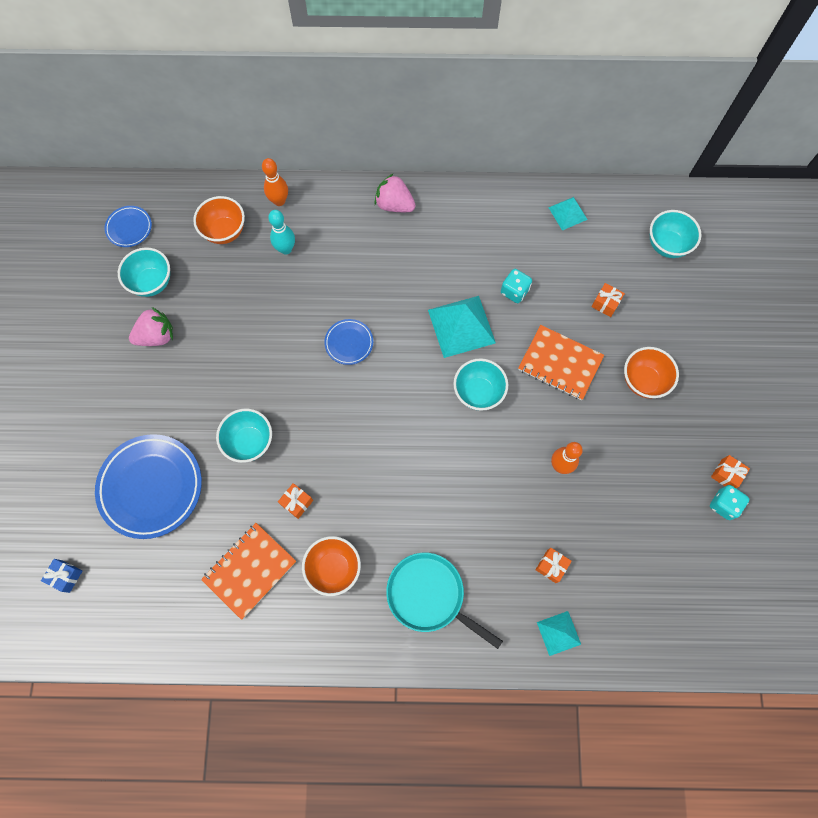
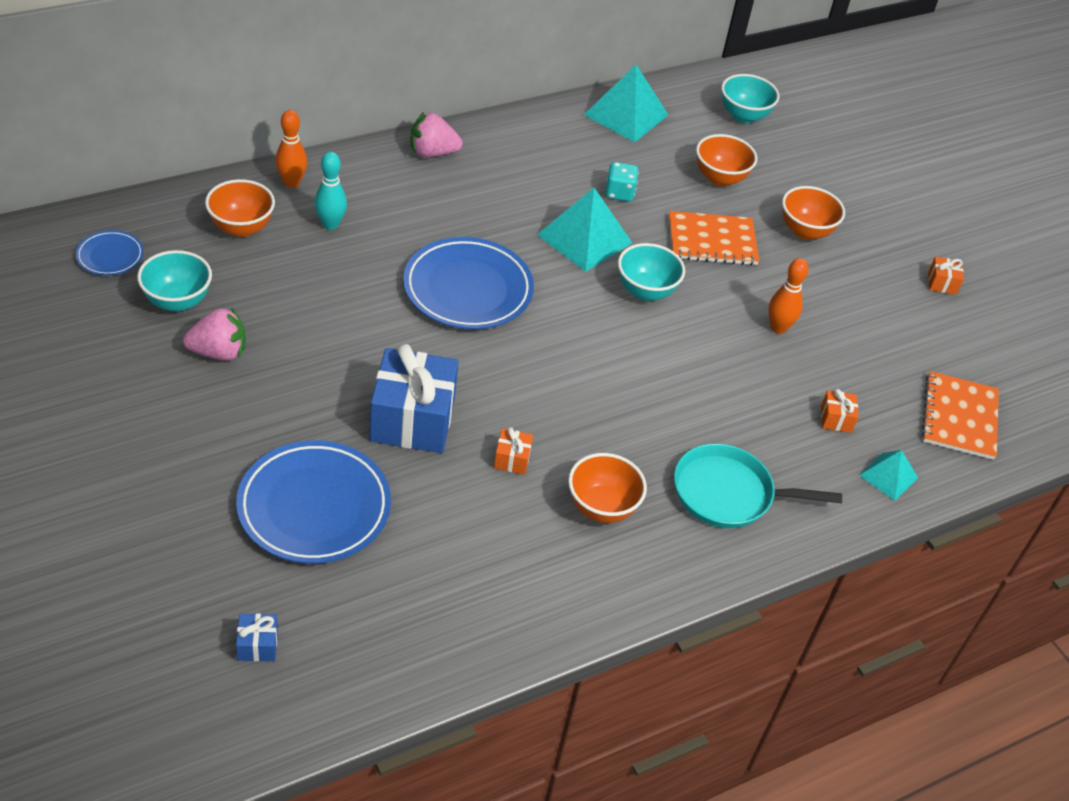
camera: 35 degrees left, 25 degrees down
pink strawberry [129,307,173,346] -> pink strawberry turned 45 degrees clockwise [183,307,246,361]
orange notebook [201,523,296,620] -> orange notebook moved to [922,371,999,460]
turquoise bowl [216,409,272,463] -> blue gift [369,344,459,453]
blue plate [324,319,373,365] -> blue plate [403,237,534,329], size x2.02
turquoise pyramid [548,197,588,231] -> turquoise pyramid [584,65,668,142], size x1.79
orange gift [591,283,625,317] -> orange bowl [696,134,757,186]
turquoise dice [710,485,749,520] -> none

